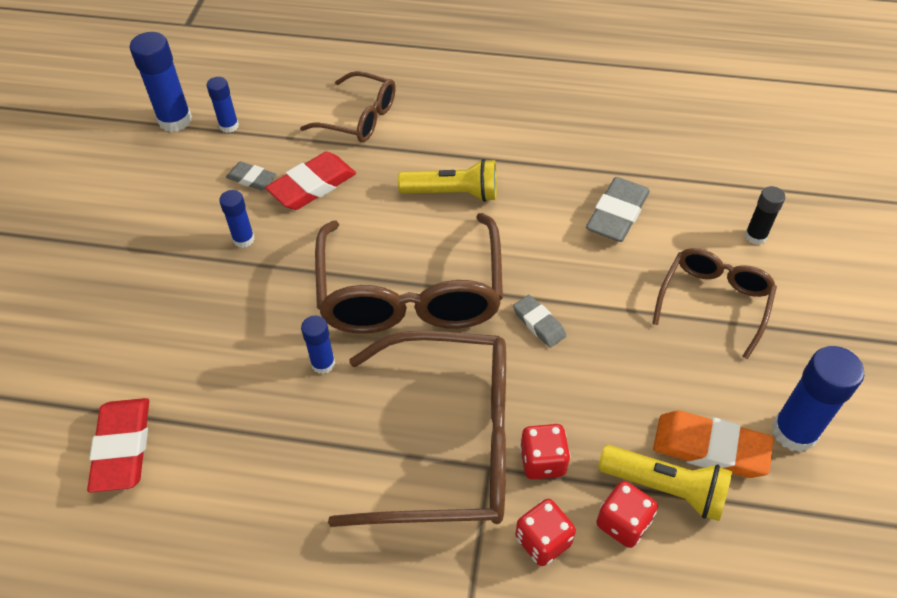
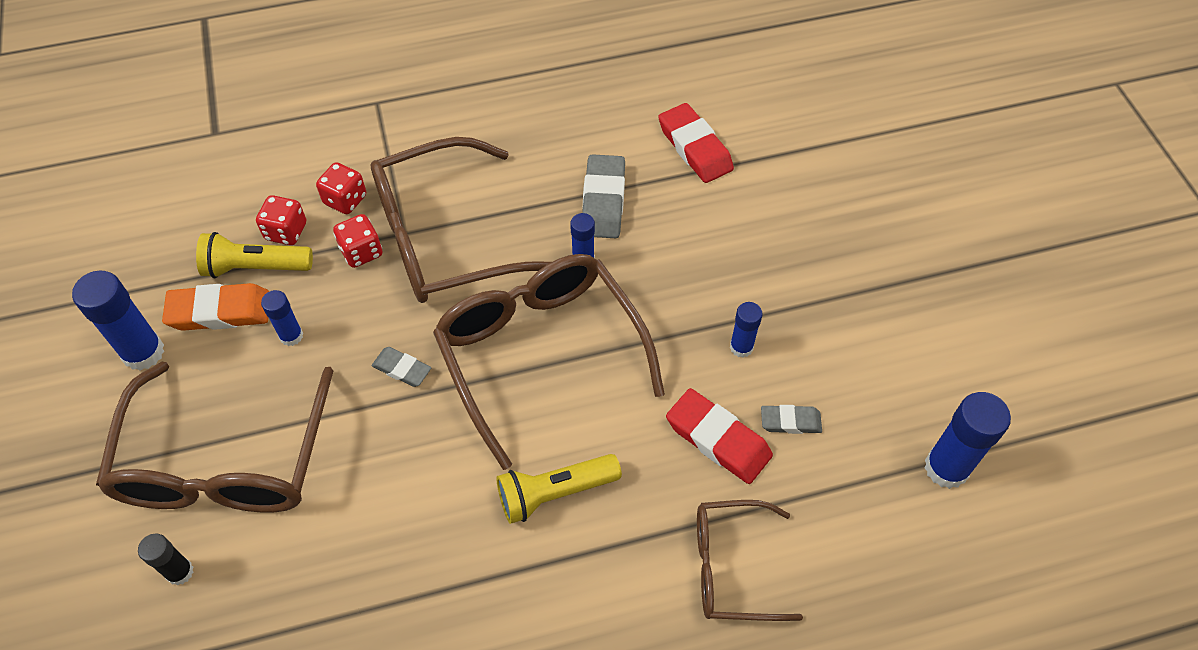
camera: 155 degrees right, 5 degrees up
blue glue stick [207,77,239,133] -> blue glue stick moved to [261,290,303,346]
red eraser [265,152,356,210] -> red eraser turned 75 degrees counterclockwise [666,388,773,484]
grey eraser [586,177,650,242] -> grey eraser moved to [582,154,625,238]
brown glasses [652,248,777,359] -> brown glasses [96,362,333,513], size x1.77

